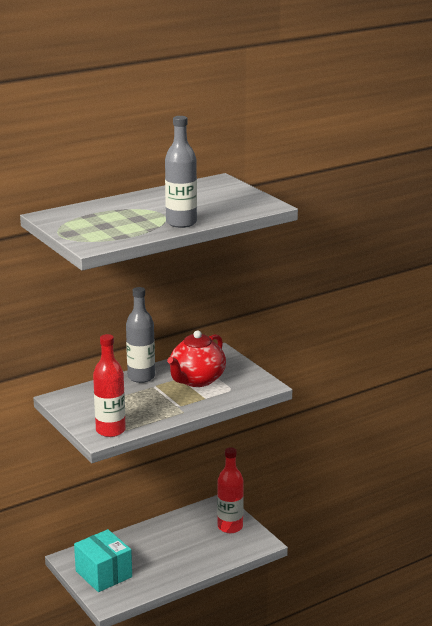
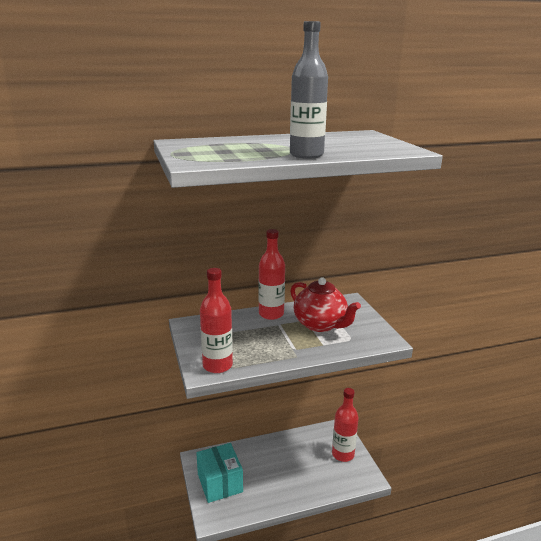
camera: 15 degrees right, 0 degrees up
grey bottle [126,287,155,383] -> red bottle [259,229,285,320]
red teapot [167,330,226,387] -> red teapot turned 90 degrees counterclockwise [291,277,361,332]

